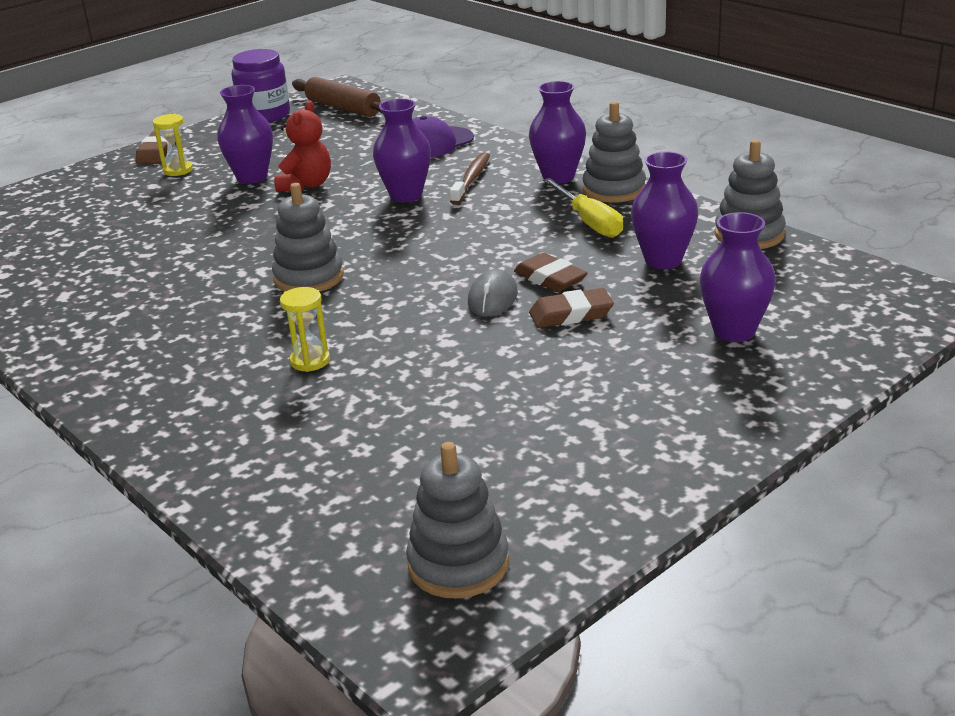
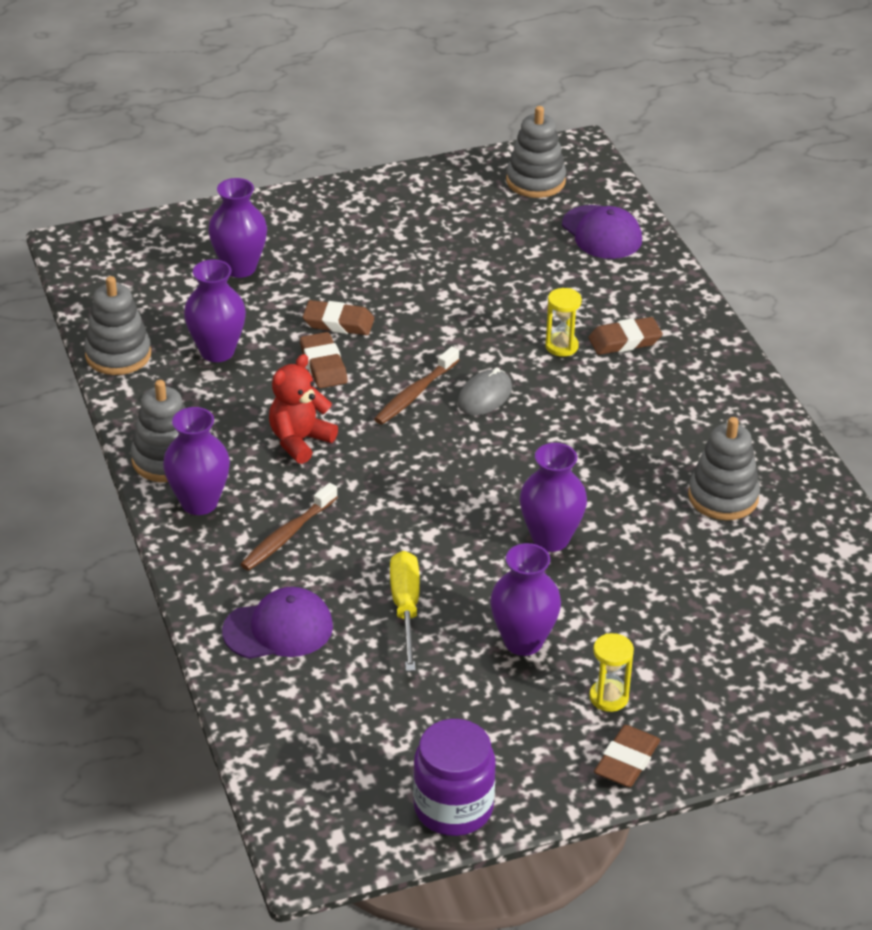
camera: 160 degrees left, 10 degrees up
grey stacking toy [272,183,344,292] -> grey stacking toy moved to [688,417,760,520]
red teddy bear [274,101,331,192] -> red teddy bear moved to [269,354,338,464]
brown rolling pin [292,77,383,117] -> none
purple vase [373,99,431,202] -> purple vase moved to [520,443,587,552]
grey mouse [468,269,518,317] -> grey mouse moved to [458,367,512,415]
yellow screwdriver [543,178,623,238] -> yellow screwdriver moved to [390,551,420,671]
none -> brown toothbrush [374,346,459,425]
none -> purple cap [562,205,642,259]
none -> brown eraser [589,317,662,355]

